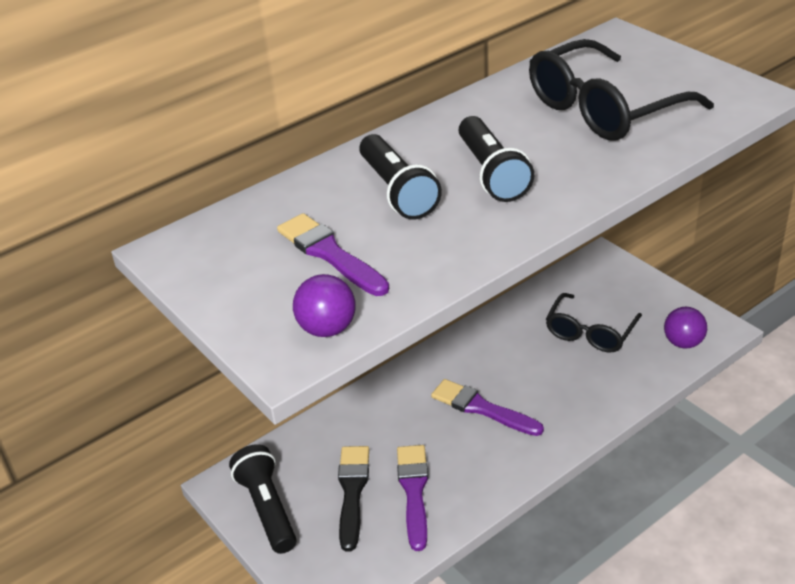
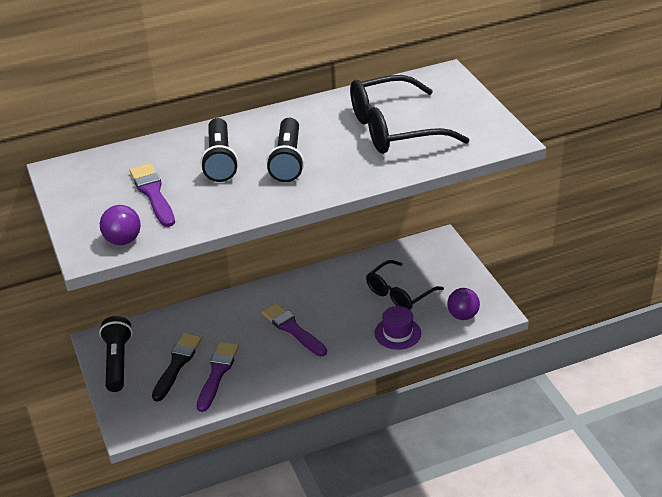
camera: 15 degrees right, 0 degrees up
none -> purple hat [374,306,421,350]

